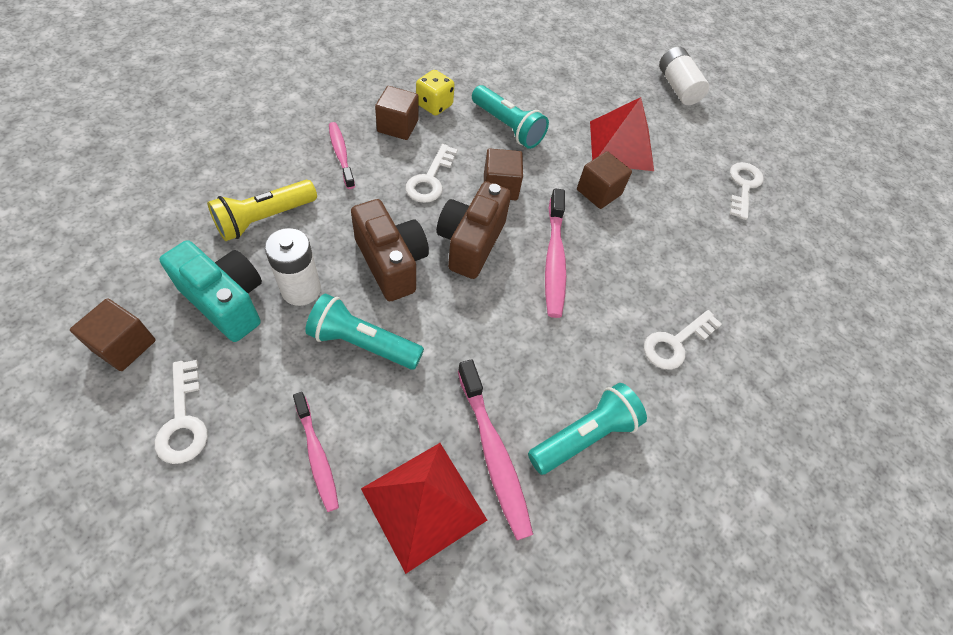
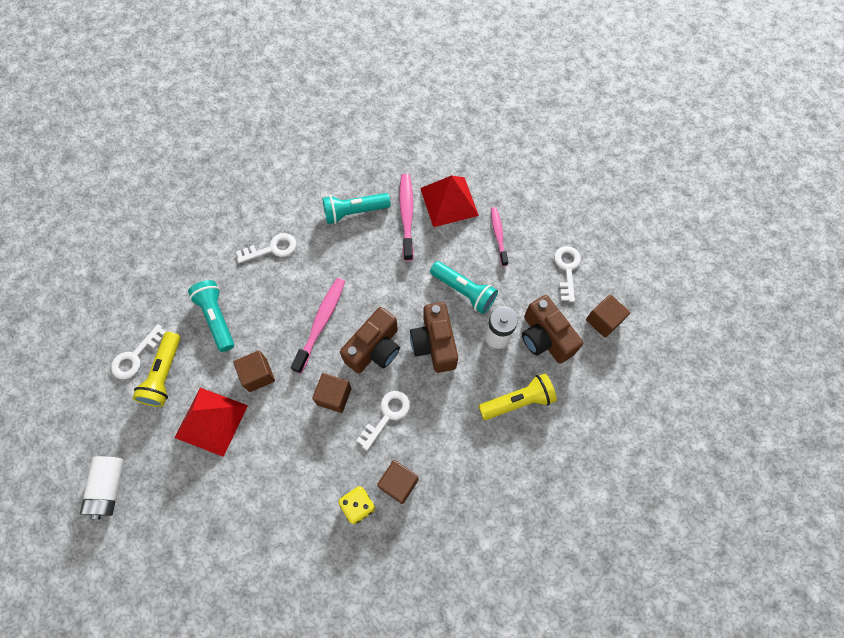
camera: 155 degrees left, 10 degrees up
turquoise camera [159,240,262,342] -> brown camera [522,295,583,363]
pink toothbrush [329,122,355,189] -> none
turquoise flashlight [472,85,549,149] -> turquoise flashlight moved to [188,280,234,352]
none -> yellow flashlight [132,332,180,407]

